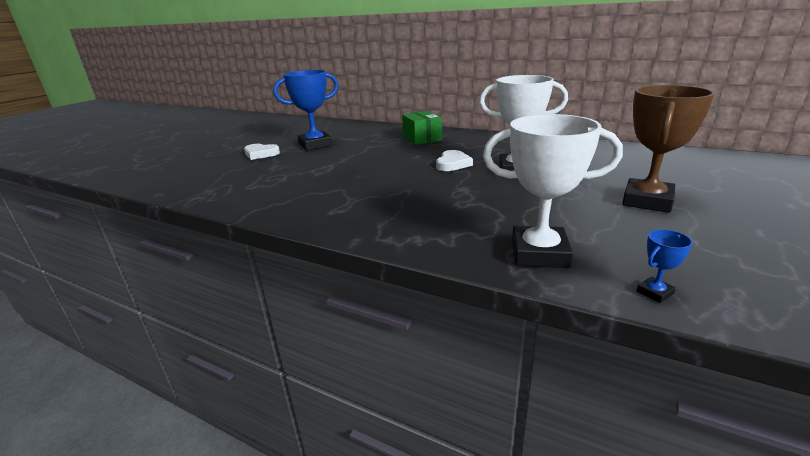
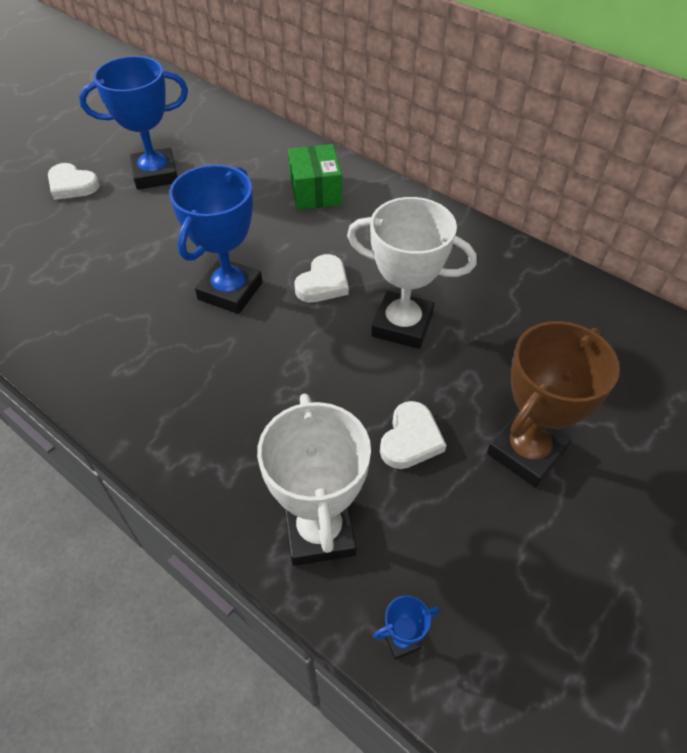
camera: 10 degrees right, 25 degrees up
white trophy [483,114,623,268] -> white trophy turned 60 degrees clockwise [257,394,371,566]
none -> blue trophy [169,164,262,314]
none -> white heart [380,401,446,469]

